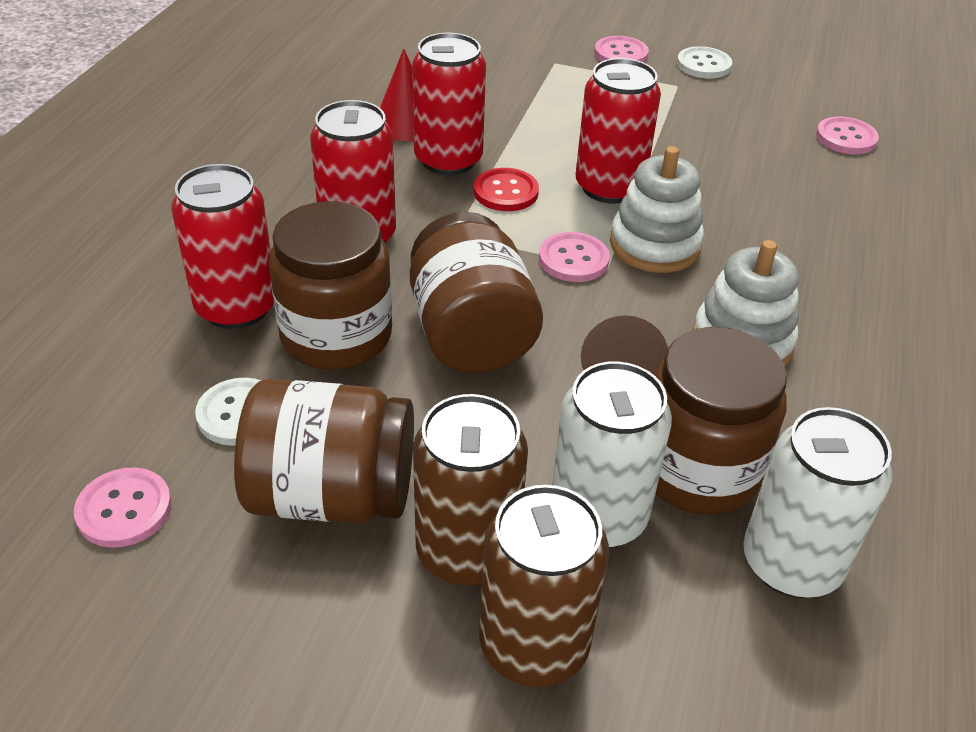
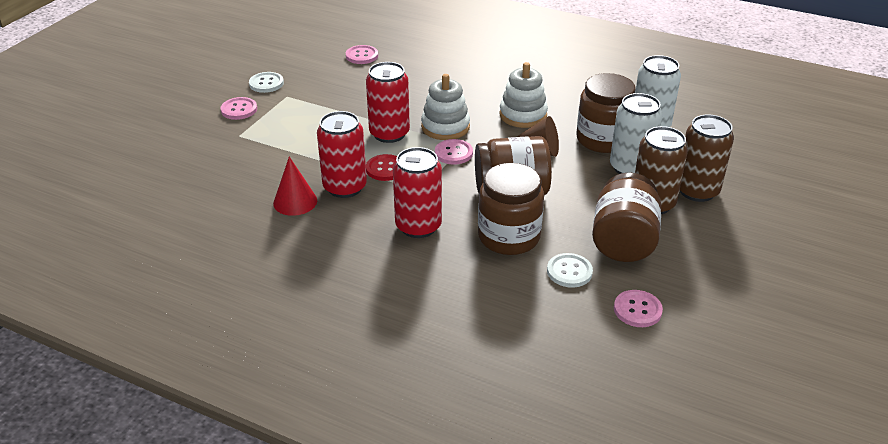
camera: 80 degrees left, 5 degrees down
red can [171,164,274,329] -> none

